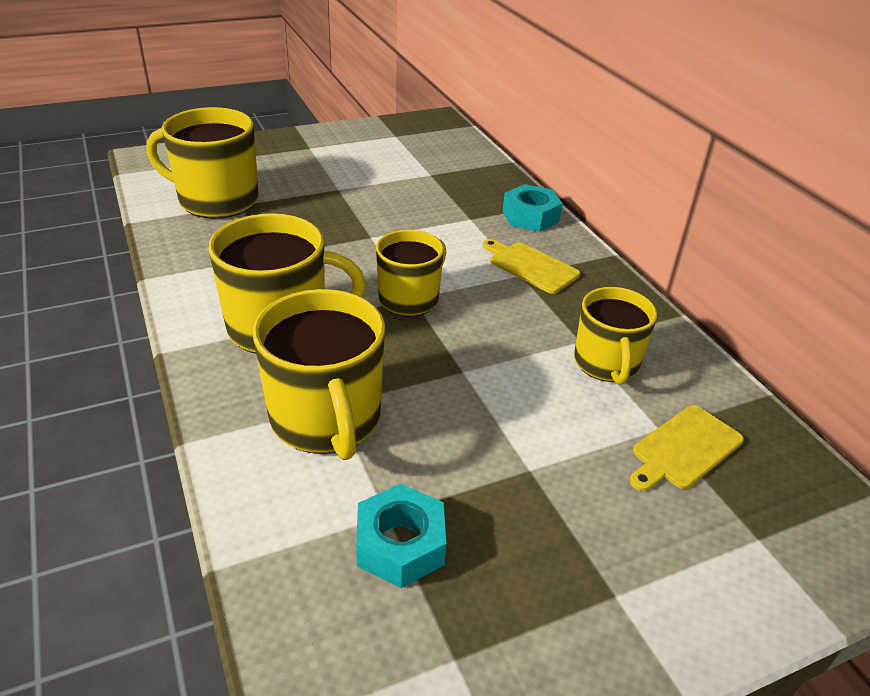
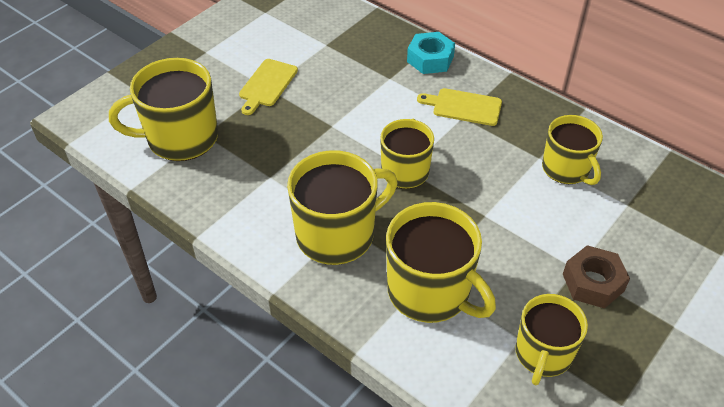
camera: 25 degrees left, 10 degrees up
turquoise nut [356,484,446,588] -> yellow mug [515,294,588,385]
yellow cutting board [630,405,744,491] -> yellow cutting board moved to [239,59,298,115]
none -> brown nut [563,245,630,308]

